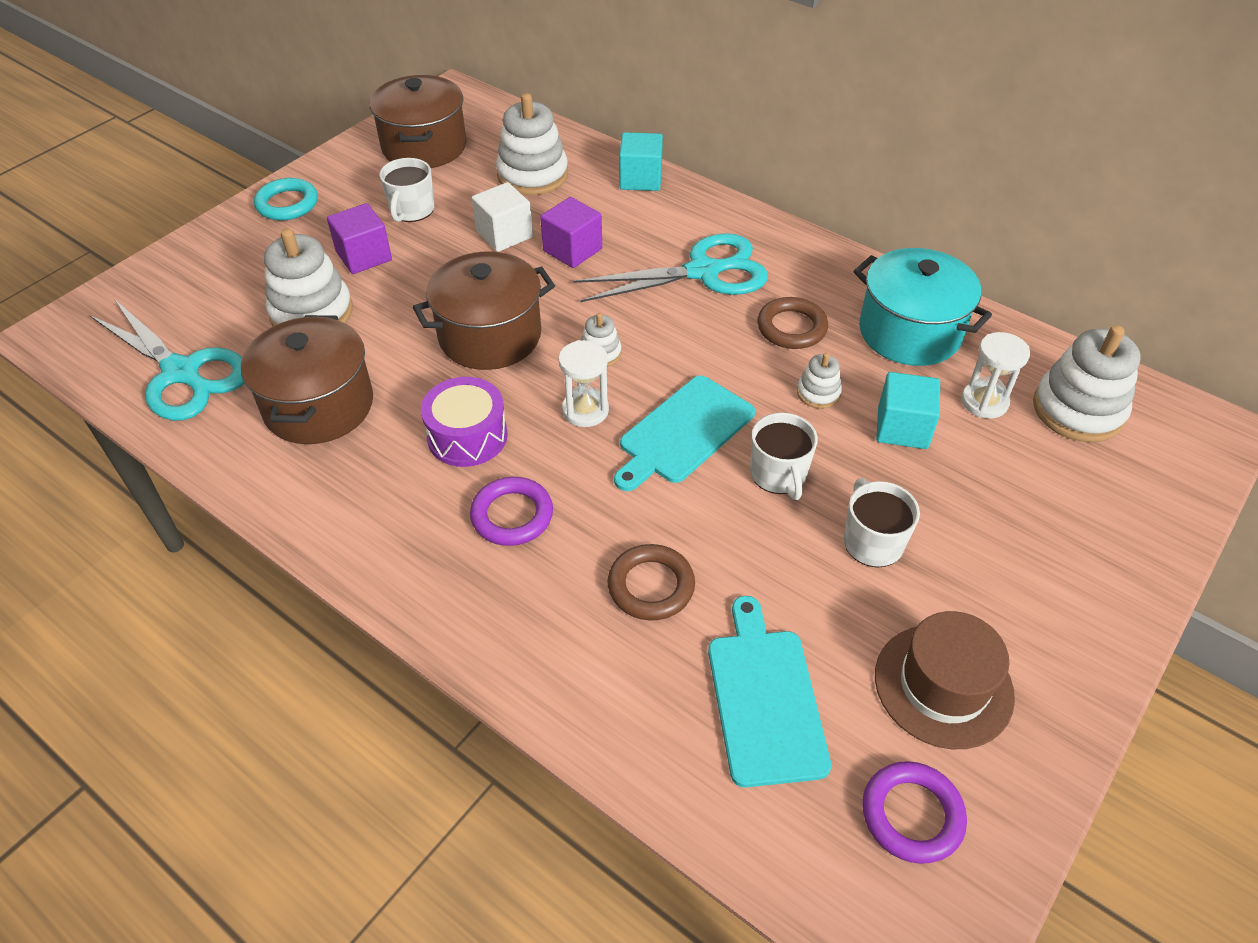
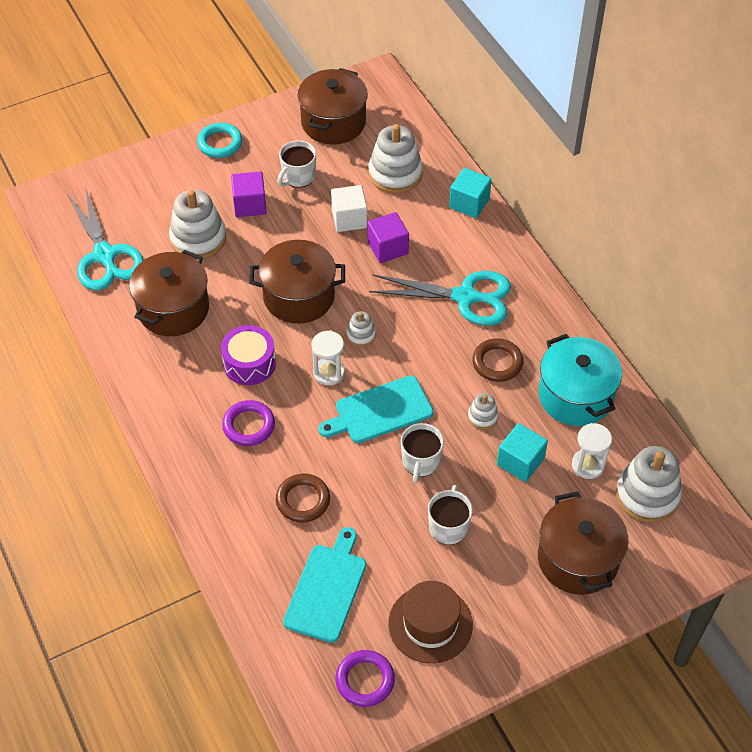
camera: 25 degrees right, 5 degrees up
none -> brown pot [538,491,628,595]

